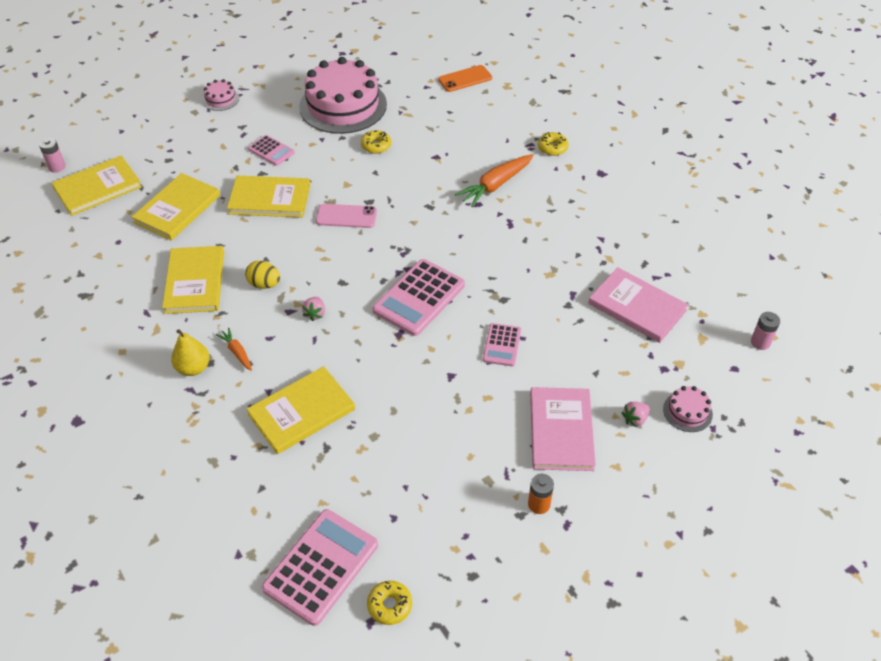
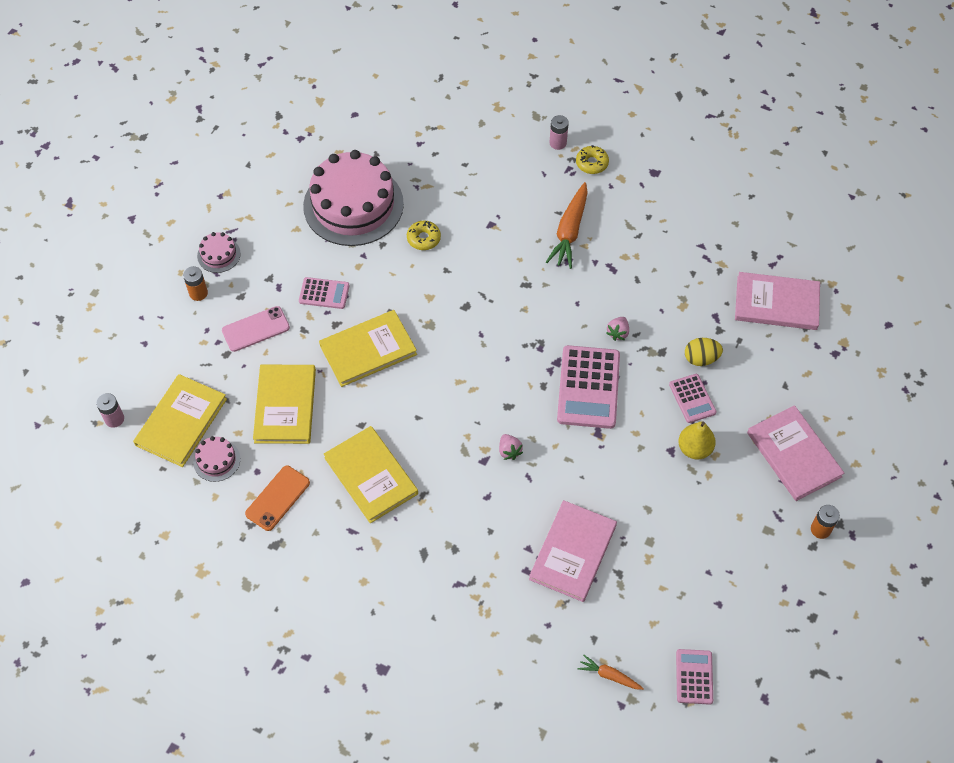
camera: 30 degrees left, 10 degrees up
yellow pear [171,329,209,376] -> yellow pear moved to [678,421,716,460]
orange carrot [216,328,252,371] -> orange carrot moved to [578,654,644,690]
yellow egg [245,261,280,289] -> yellow egg moved to [685,338,723,366]
yellow book [247,366,355,454] -> pink book [529,500,617,602]
pink calculator [262,509,378,626] -> pink calculator [676,649,713,705], size x0.55
pink phone [316,204,377,228] -> pink phone moved to [222,306,290,352]
yellow donut [367,581,412,625] -> none
orange phone [438,65,492,92] -> orange phone moved to [245,466,310,531]
pink strawberry [621,402,650,428] -> pink strawberry moved to [606,317,629,341]
pink cake [663,386,713,432] -> pink cake moved to [193,436,240,482]
pink battery [751,312,780,350] -> pink battery moved to [549,115,569,150]
none -> orange battery [183,266,208,301]

